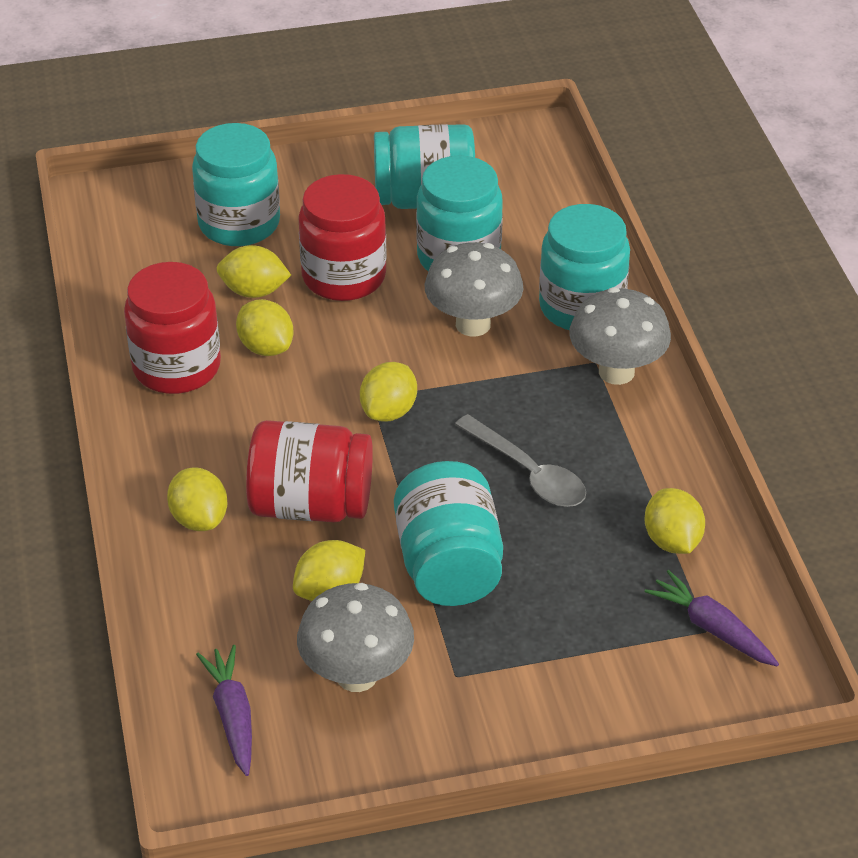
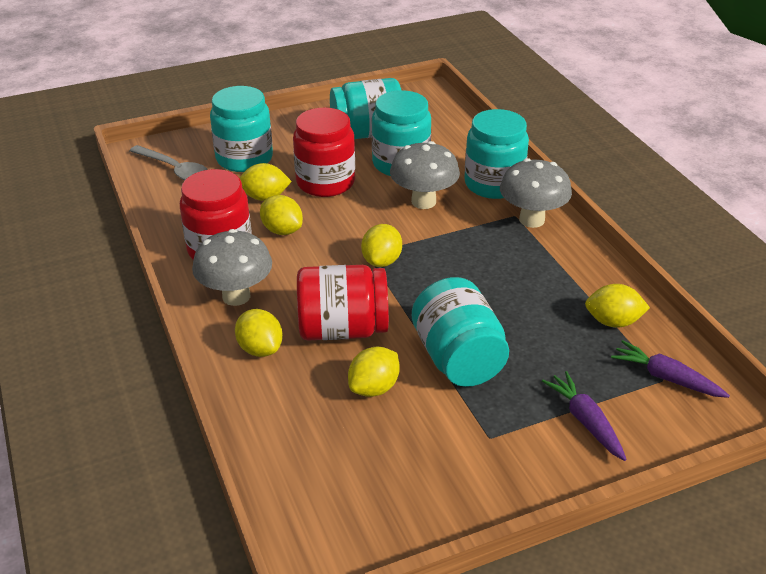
camera: 10 degrees left, 5 degrees down
purple carrot [196,645,252,776] -> purple carrot moved to [542,371,627,461]
grey mushroom [297,583,414,692] -> grey mushroom moved to [192,229,272,306]
grey spoon [455,414,586,507] -> grey spoon moved to [129,145,208,180]
yellow lemon [645,488,705,554] -> yellow lemon turned 60 degrees counterclockwise [585,284,650,328]

